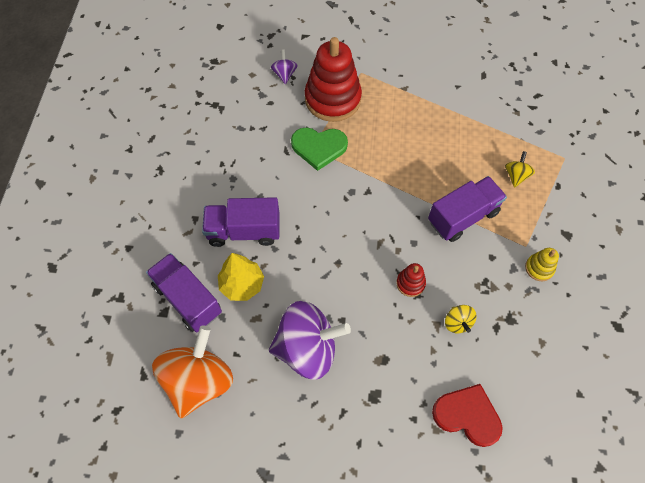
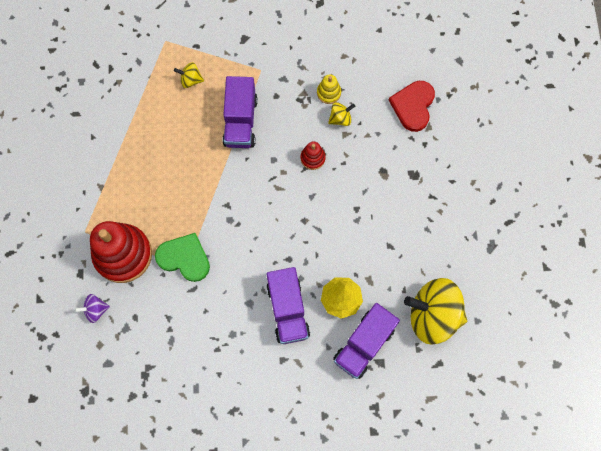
camera: 100 degrees left, 10 degrees up
orange spinning top [152,326,233,418] -> yellow spinning top [404,278,467,345]
purple spinning top [269,301,351,380] -> none
green heart [291,127,348,171] -> green heart turned 60 degrees counterclockwise [155,233,210,282]
purple truck [428,176,507,242] -> purple truck turned 135 degrees counterclockwise [222,76,258,148]
yellow stacking toy [525,248,559,281] -> yellow stacking toy moved to [317,74,341,104]

